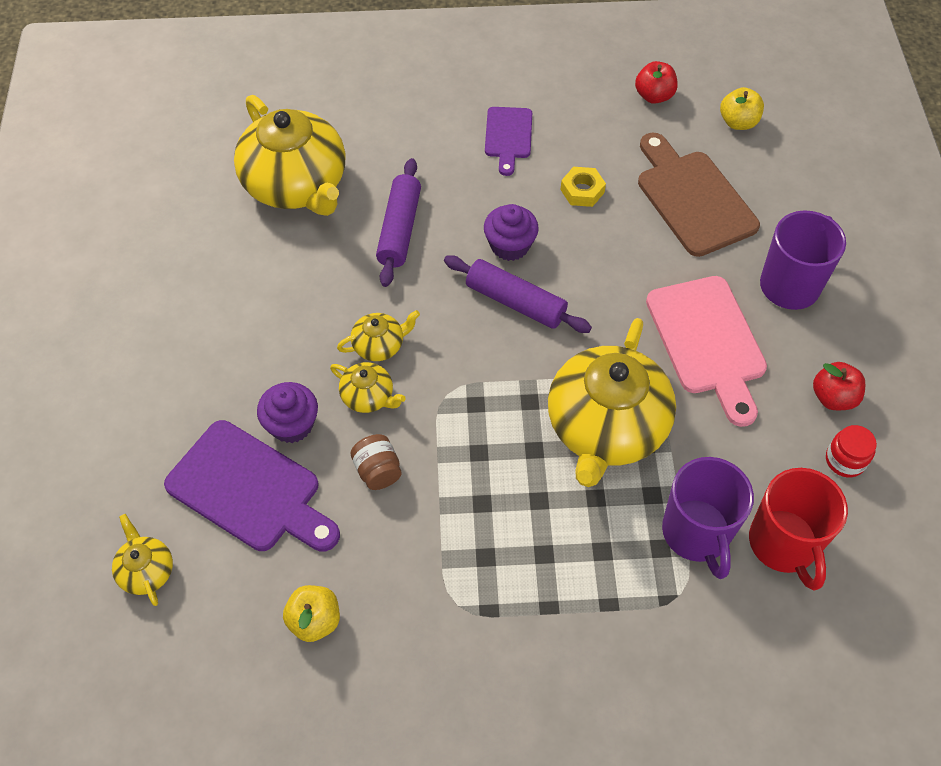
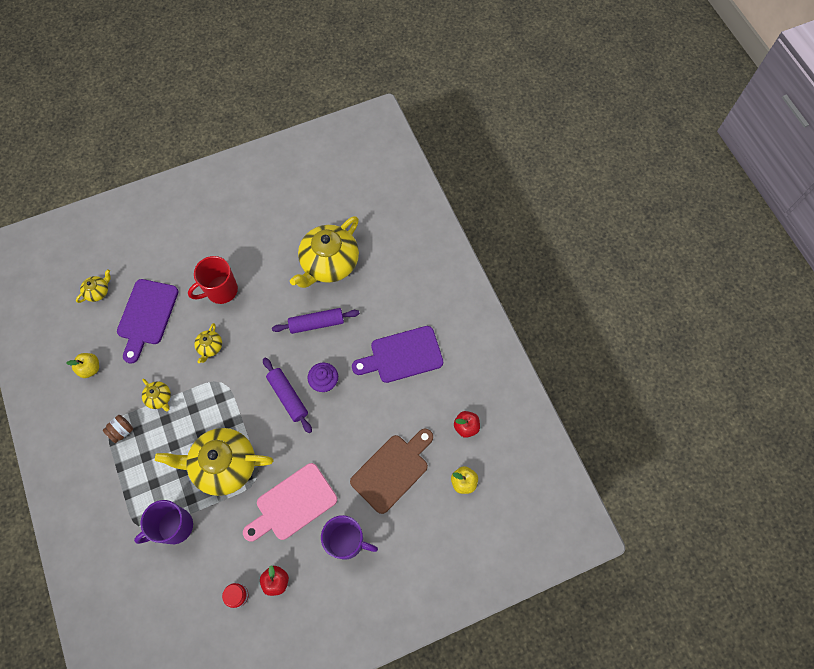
camera: 70 degrees right, 10 degrees up
purple cupcake [257,382,318,443] -> none
yellow teapot [337,310,420,361] -> yellow teapot moved to [142,379,171,411]
brown jar [350,434,402,490] -> brown jar moved to [103,415,133,443]
purple rolling pin [444,255,592,333] -> purple rolling pin turned 45 degrees counterclockwise [263,358,312,433]
purple cutting board [485,107,532,176] -> purple cutting board [352,326,443,383], size x1.70
yellow nut [560,167,606,207] -> none
red mug [749,468,848,591] -> red mug moved to [188,256,238,304]

